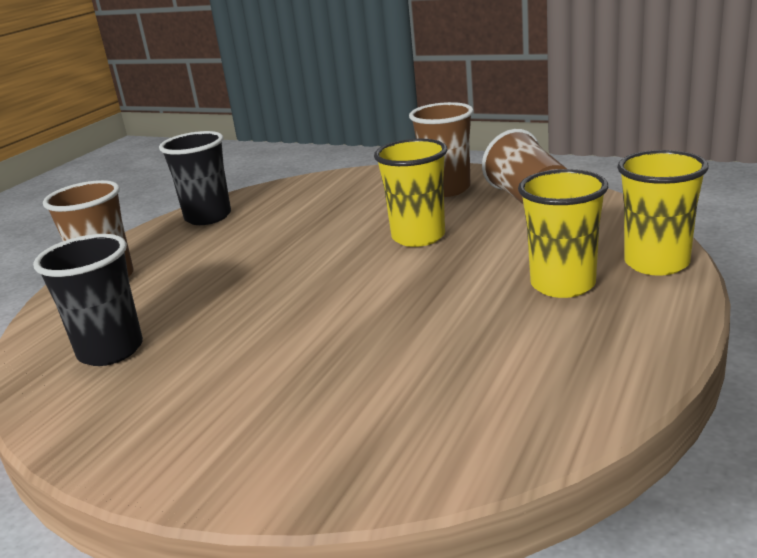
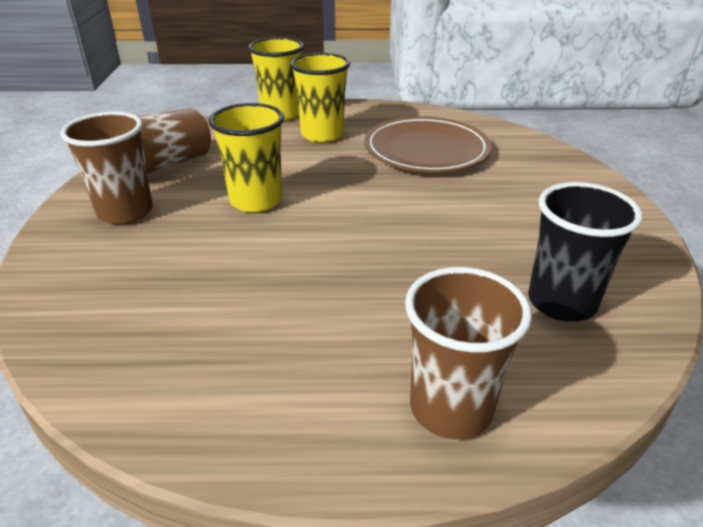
camera: 120 degrees left, 10 degrees up
black cup [159,131,231,225] -> none
none -> brown plate [365,116,492,173]

